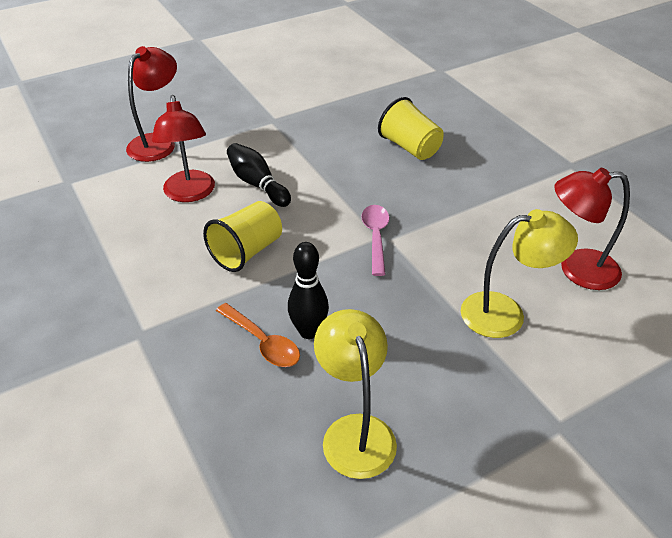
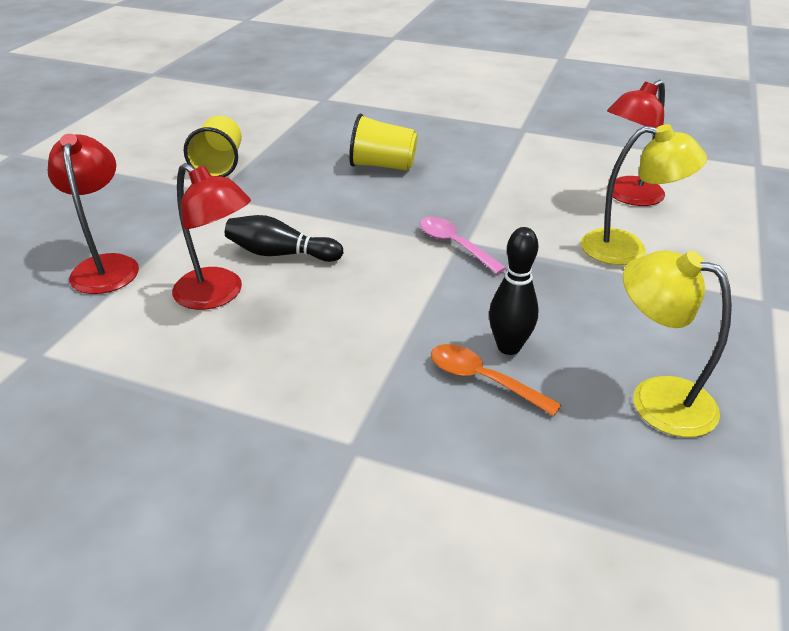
camera: 40 degrees left, 5 degrees down
yellow cup [203,201,282,272] -> yellow cup moved to [184,116,242,177]
orange spoon [216,303,300,367] -> orange spoon turned 150 degrees counterclockwise [431,344,562,416]
yellow lamp [461,209,578,338] -> yellow lamp turned 60 degrees clockwise [581,124,707,265]

